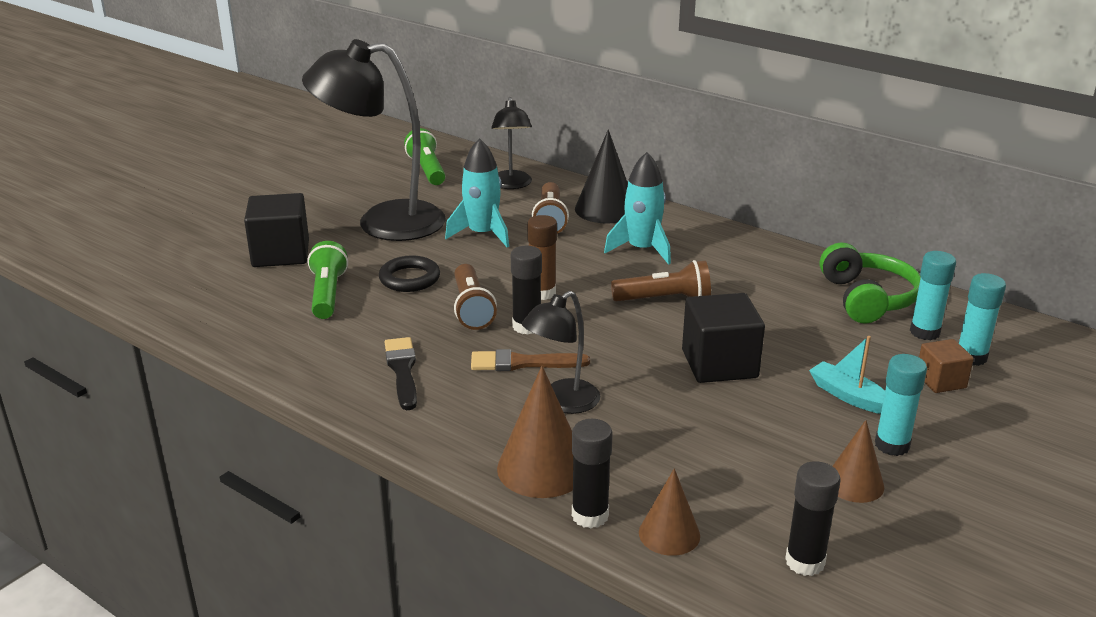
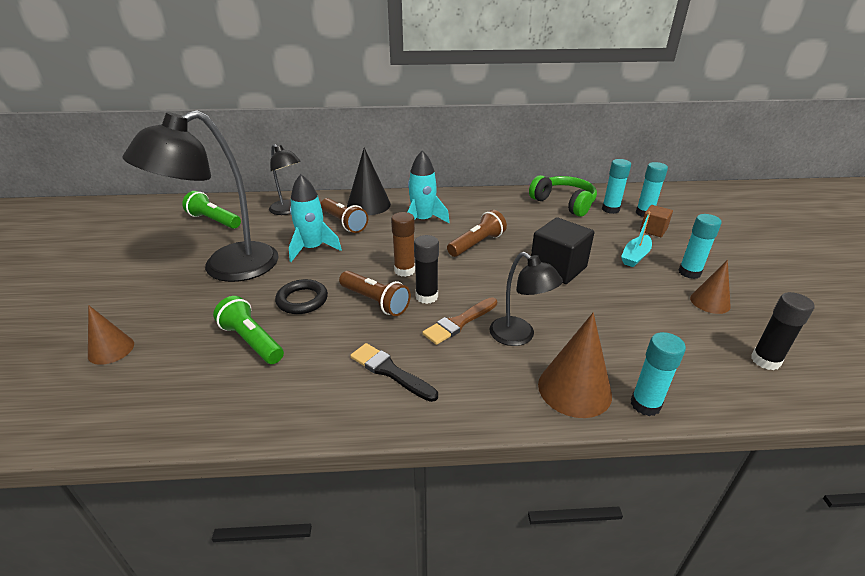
camera: 40 degrees left, 5 degrees up
black cube [244,193,309,267] -> none
black lamp [522,291,600,414] -> black lamp turned 45 degrees counterclockwise [489,252,563,346]
black glue stick [572,419,613,528] -> turquoise glue stick [631,332,686,416]
brown cone [639,468,700,556] -> brown cone moved to [88,305,134,365]
turquoise boat [809,336,885,414] -> turquoise boat turned 60 degrees counterclockwise [621,212,652,267]

